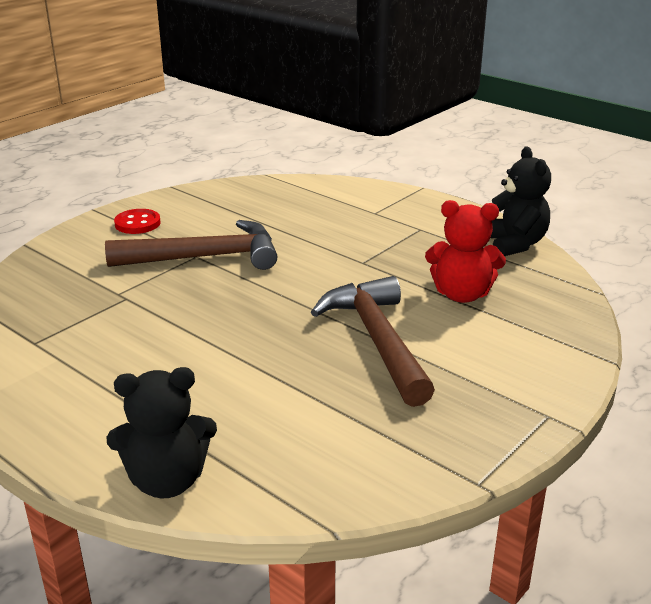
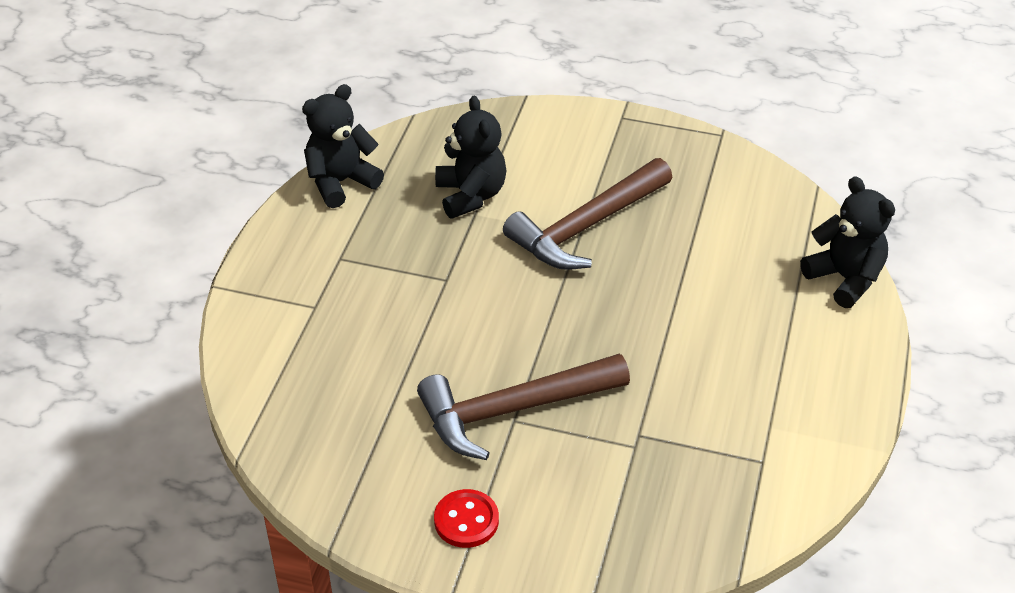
camera: 115 degrees left, 15 degrees up
brown hammer [105,220,277,270] -> brown hammer turned 75 degrees counterclockwise [417,354,630,460]
red teddy bear [425,200,506,303] -> black teddy bear [435,96,507,219]

